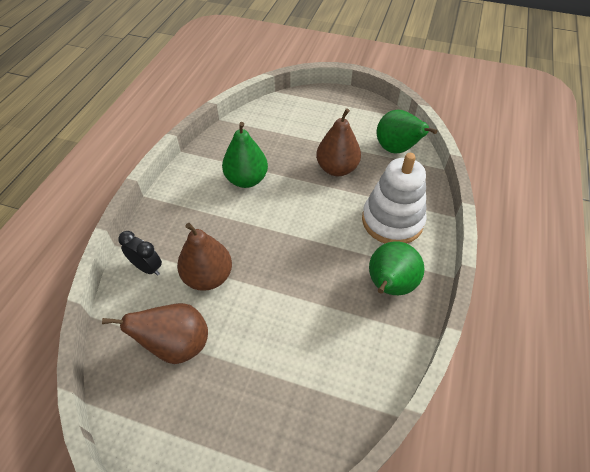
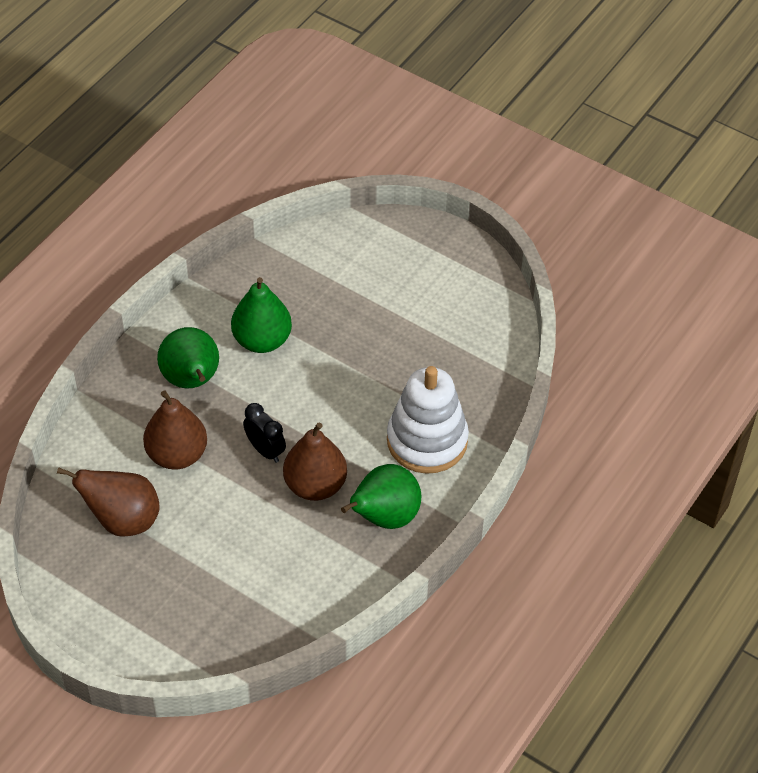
camera: 15 degrees right, 0 degrees up
black clock [118,231,162,276] -> black clock moved to [243,403,286,463]
brown pear [316,108,361,176] -> brown pear moved to [283,422,347,501]
green pear [377,110,437,153] -> green pear moved to [157,327,219,388]

